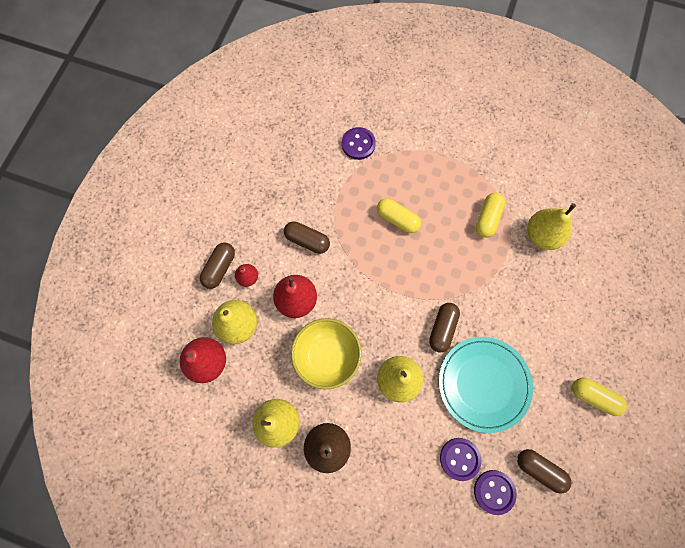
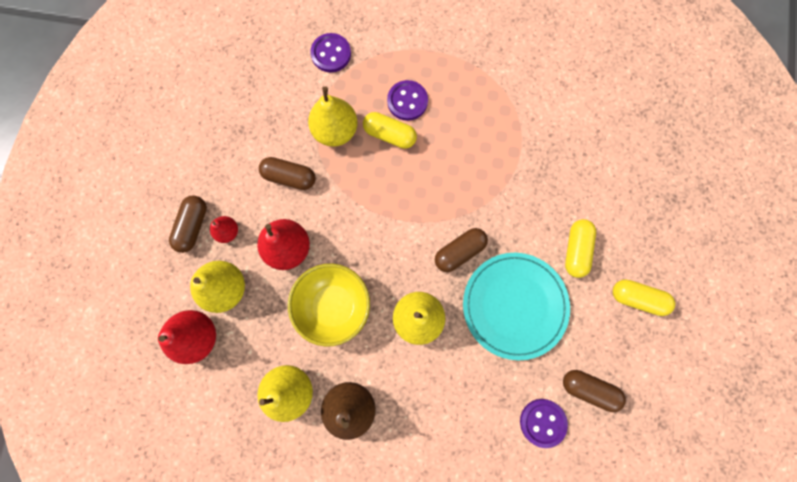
camera: 10 degrees left, 5 degrees up
brown capsule [429,303,460,352] -> brown capsule turned 45 degrees clockwise [435,228,488,272]
purple button [440,438,481,481] -> purple button moved to [387,80,428,121]
yellow capsule [476,193,505,238] -> yellow capsule moved to [565,219,596,278]
yellow pear [527,203,576,250] -> yellow pear moved to [308,87,358,147]

